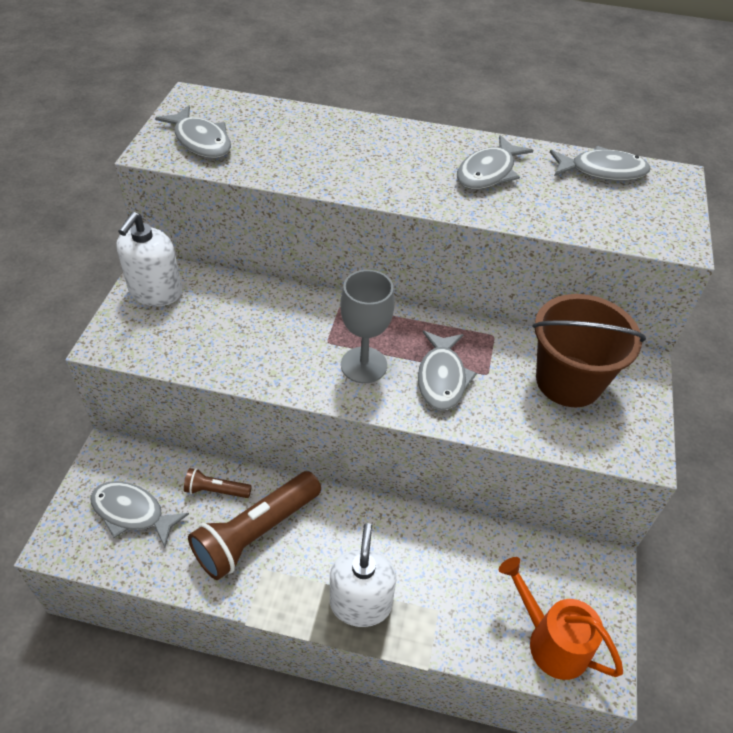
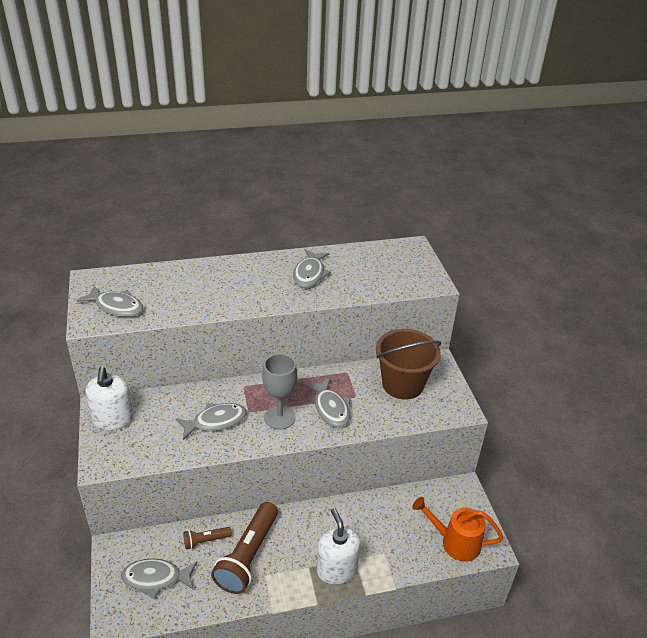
camera: 25 degrees left, 10 degrees down
grey fish [550,146,650,181] -> grey fish moved to [176,403,247,440]

